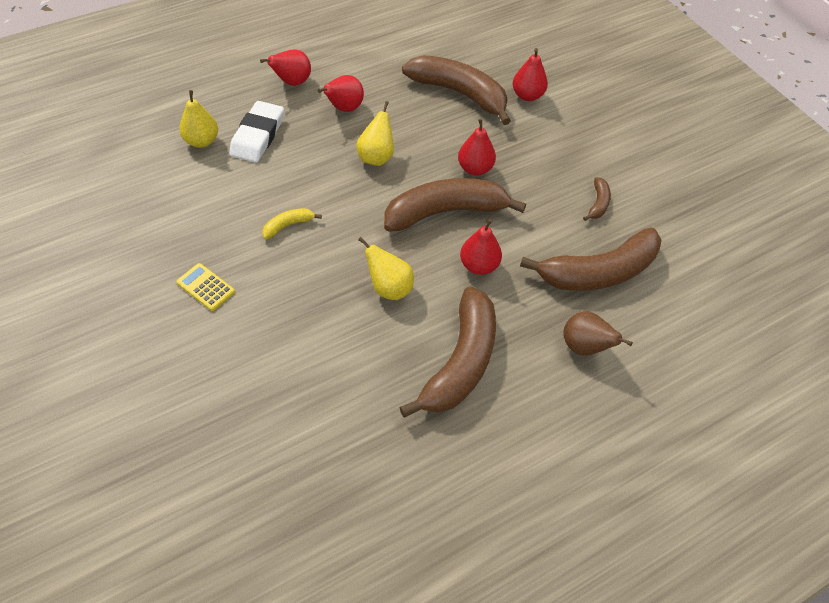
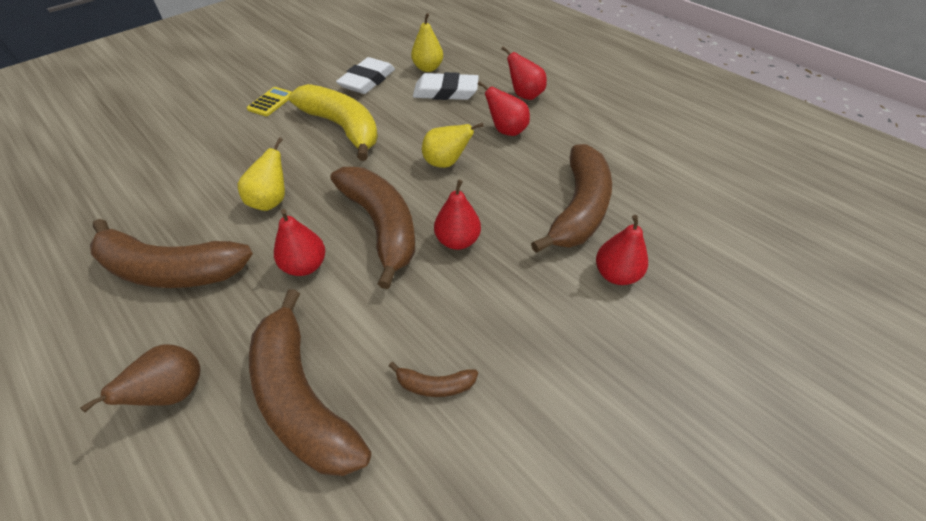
camera: 80 degrees right, 5 degrees down
yellow banana [262,208,322,239] -> yellow banana [289,84,378,161], size x2.34
none -> white eraser [336,57,395,94]

